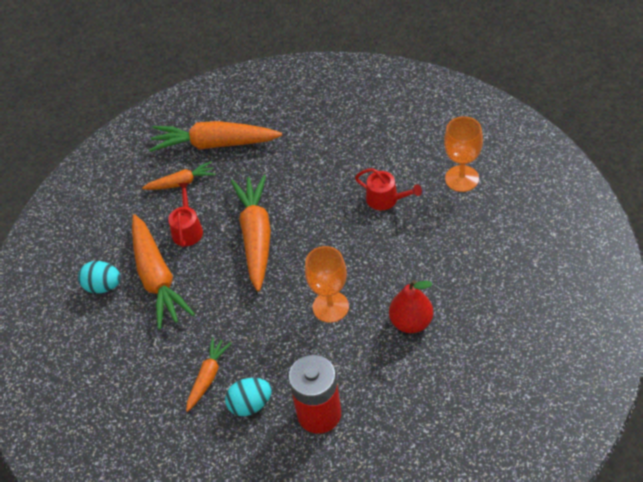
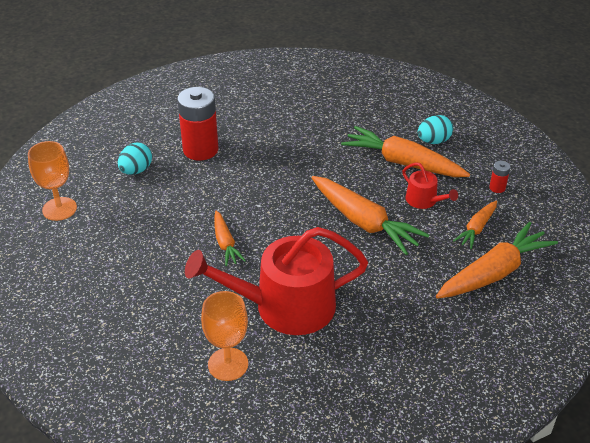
camera: 135 degrees right, 10 degrees down
orange carrot [186,337,232,412] -> orange carrot moved to [214,211,246,266]
turquoise egg [225,378,272,416] -> turquoise egg moved to [118,143,152,175]
orange goblet [305,246,349,323] -> orange goblet moved to [28,141,77,221]
red watering can [355,168,422,210] -> red watering can [185,227,368,335], size x2.22
red pear [389,280,433,333] -> none
none -> red battery [489,161,510,193]

